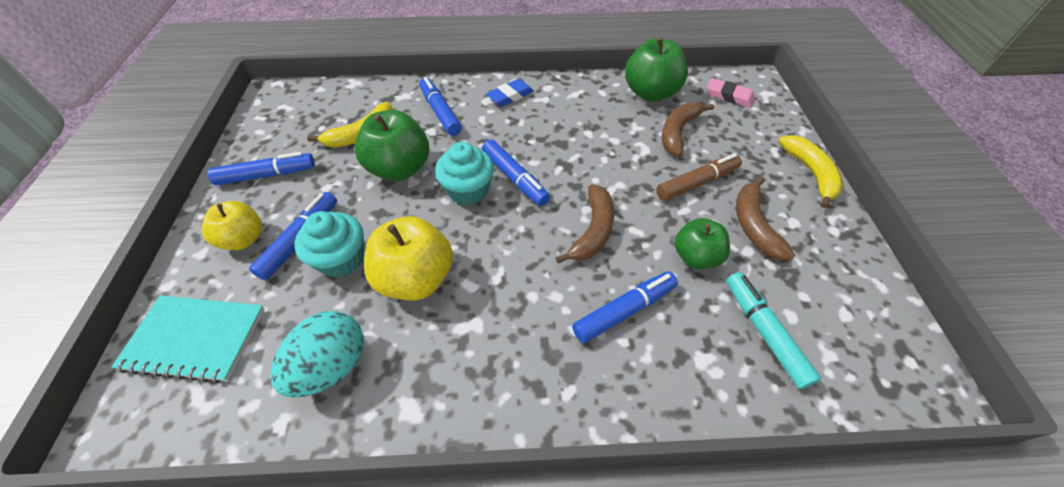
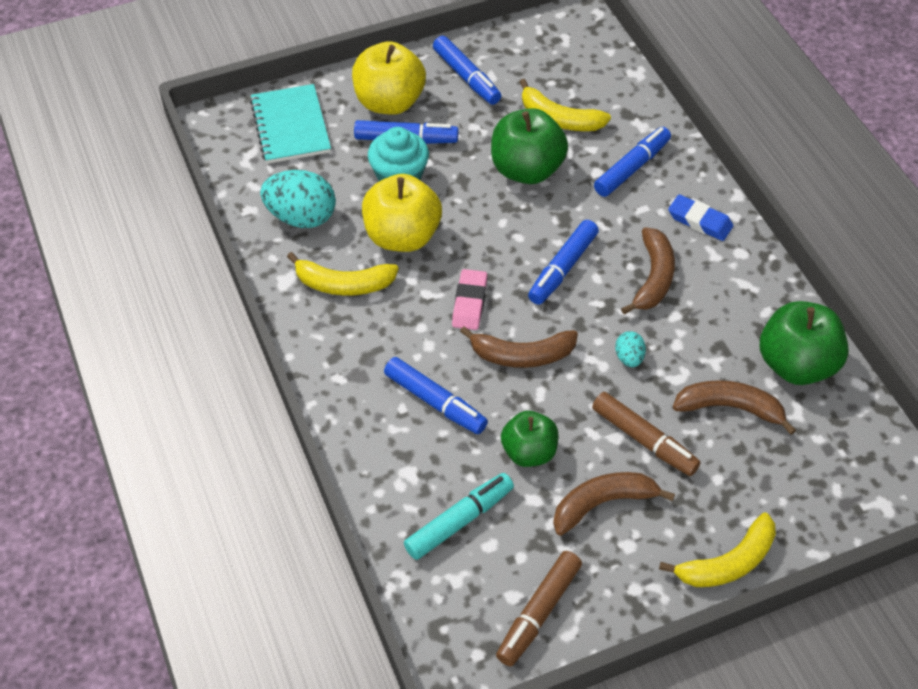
camera: 70 degrees right, 0 degrees up
yellow apple [202,201,262,250] -> yellow apple [352,41,426,115], size x1.55
turquoise cupcake [435,142,494,205] -> none
pink eraser [707,78,755,108] -> pink eraser moved to [452,269,487,330]
none -> yellow banana [287,252,399,296]
none -> brown marker [496,551,582,666]
none -> turquoise egg [615,331,646,367]
none -> brown banana [621,227,675,314]

